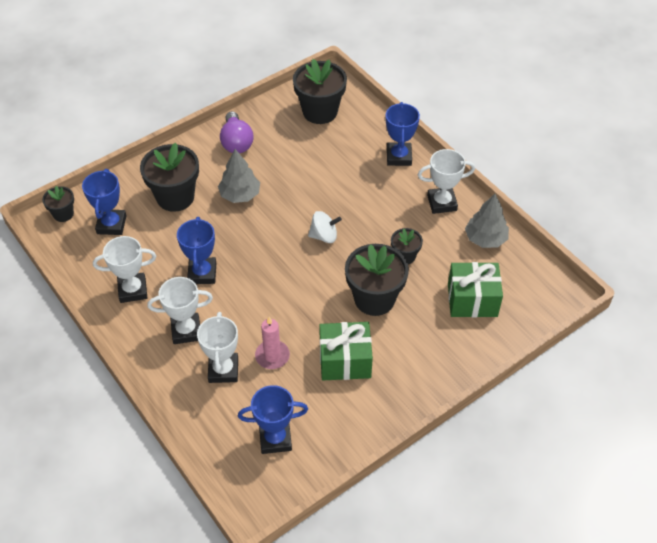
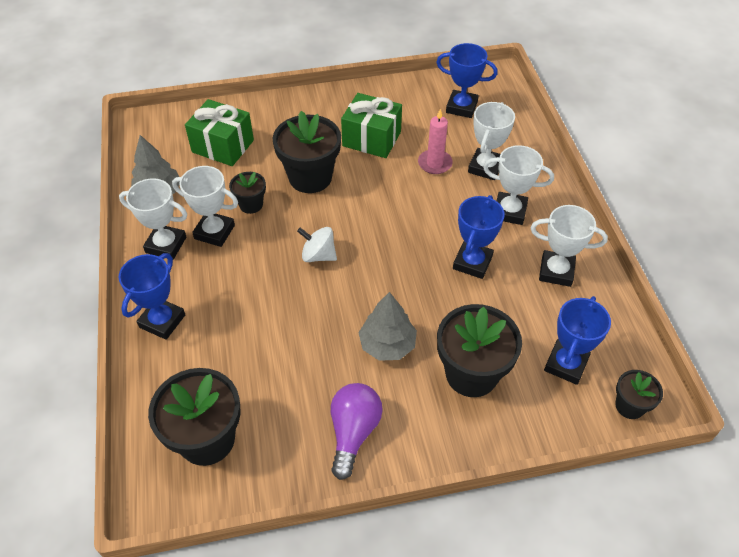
camera: 155 degrees left, 0 degrees up
none -> white trophy [172,166,238,247]

